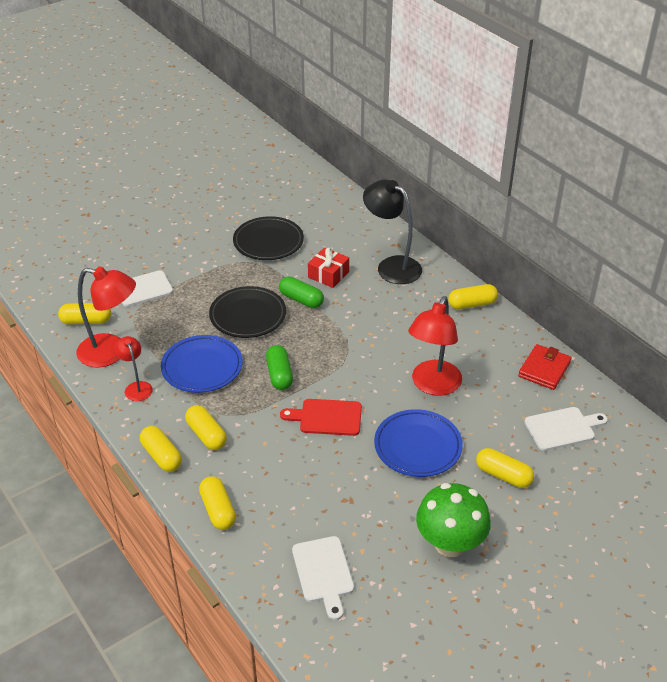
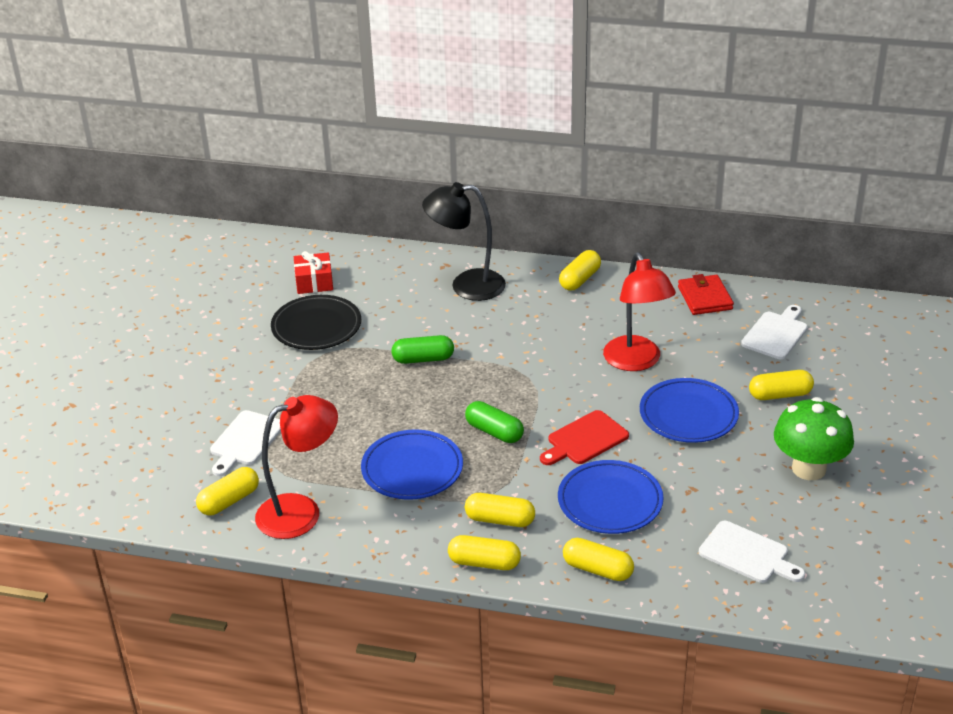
camera: 40 degrees left, 5 degrees down
red lamp [114,336,153,401] -> none
black plate [209,286,286,338] -> none
red gift [308,248,349,288] -> red gift moved to [294,251,333,294]
none -> blue plate [558,460,664,534]

